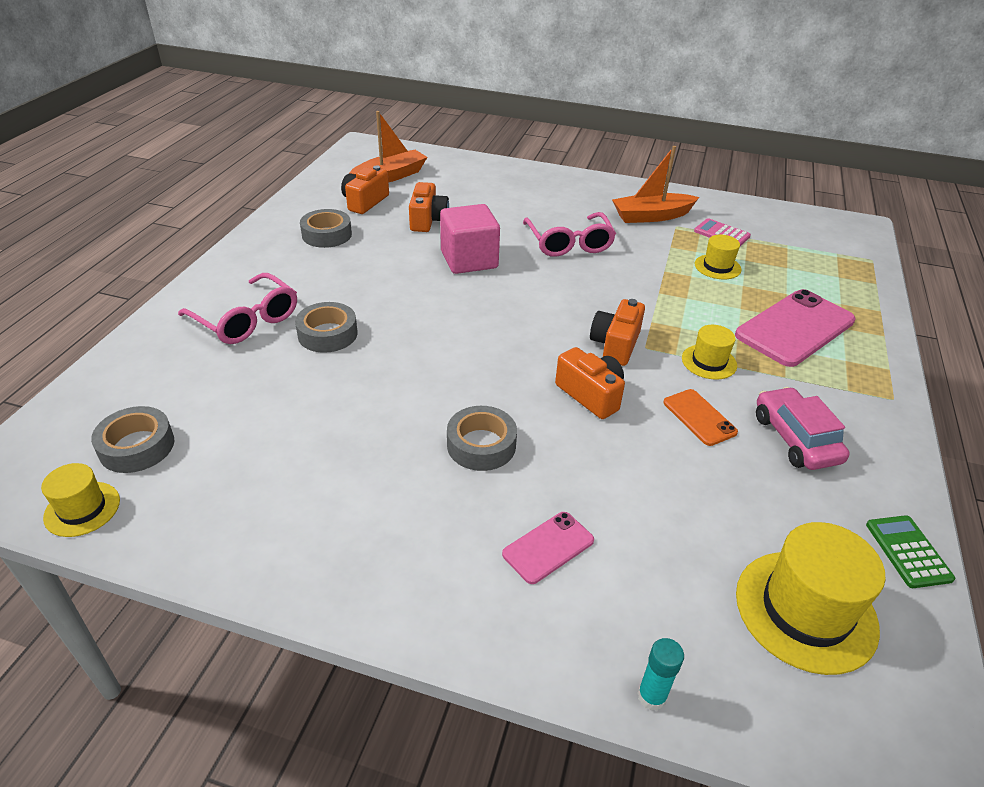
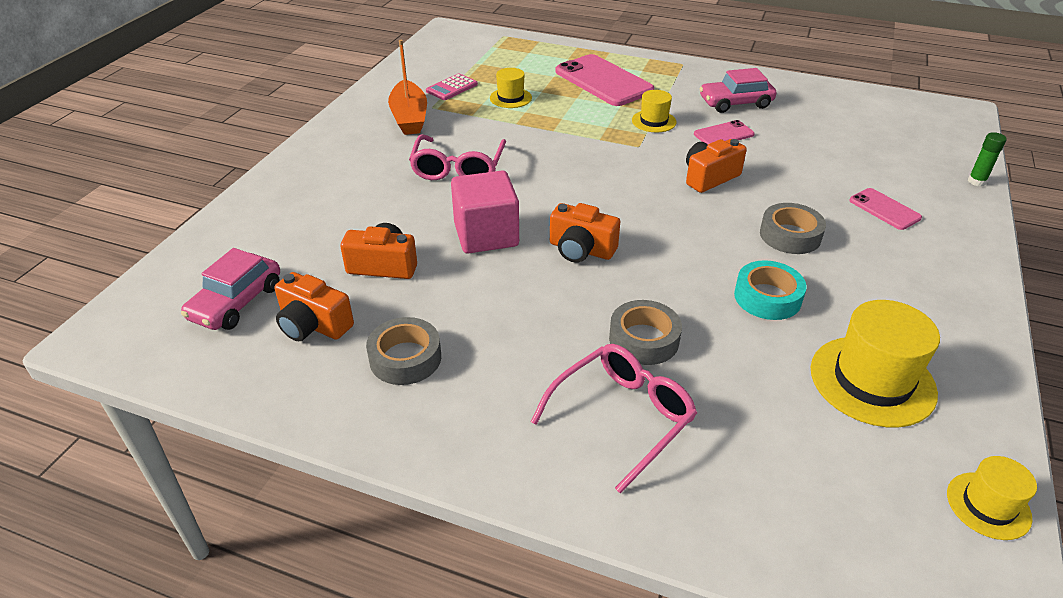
camera: 85 degrees left, 0 degrees up
grey tape [91,406,174,473] -> none
orange boat [349,111,427,182] -> pink car [181,248,280,330]
pink glasses [523,212,616,257] -> pink glasses turned 105 degrees clockwise [409,134,506,180]
orange camera [590,299,645,366] -> orange camera moved to [550,203,621,263]
turquoise glue stick [637,638,684,711] -> green glue stick [968,132,1007,186]
orange phone [663,389,738,446] -> pink phone [694,120,755,144]
yellow hat [736,522,886,675] -> yellow hat moved to [811,300,940,428]
green calculator [866,515,955,588] -> none
none -> turquoise tape [734,260,807,320]

